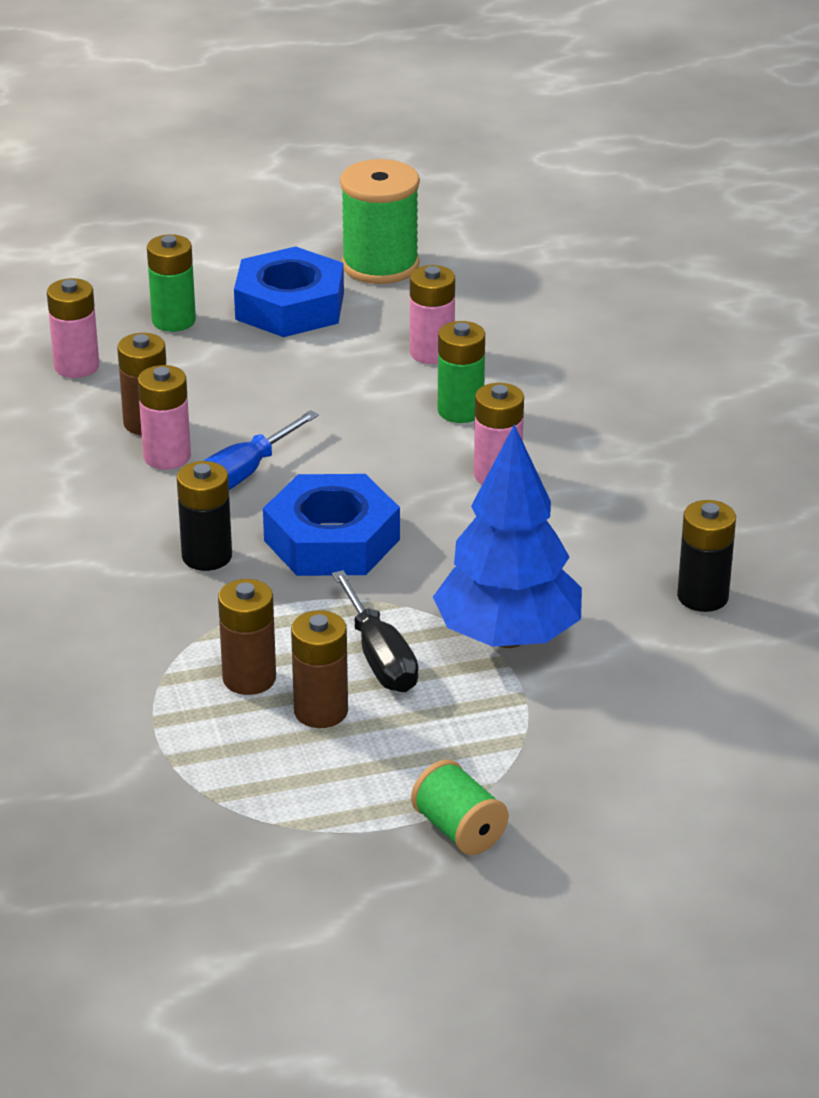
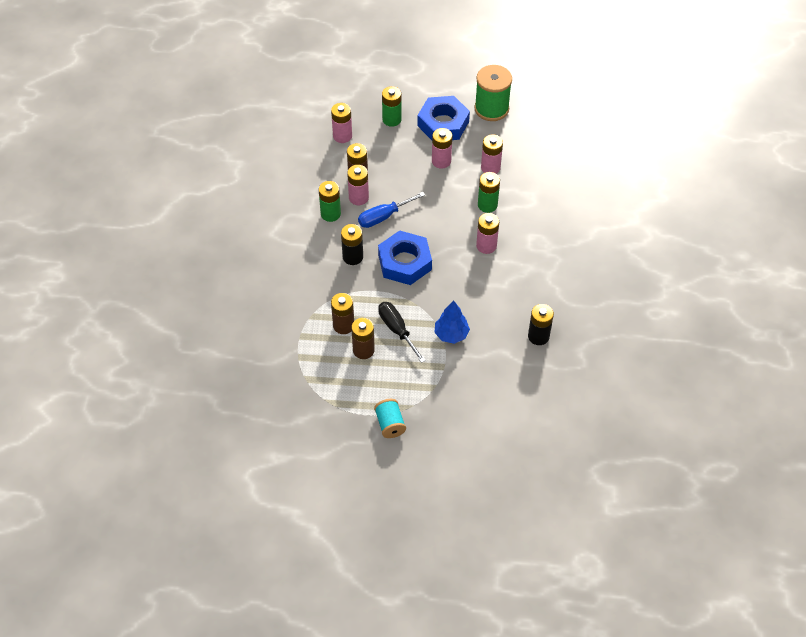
camera: 20 degrees right, 20 degrees up
black screwdriver [332,570,418,692] -> black screwdriver turned 150 degrees clockwise [378,302,426,363]
green spool [411,760,508,855] -> turquoise spool [374,399,406,438]
blue tree [433,424,582,648] -> blue tree [435,300,470,344], size x0.58
none -> green battery [319,181,341,222]
none -> pink battery [432,128,453,169]

